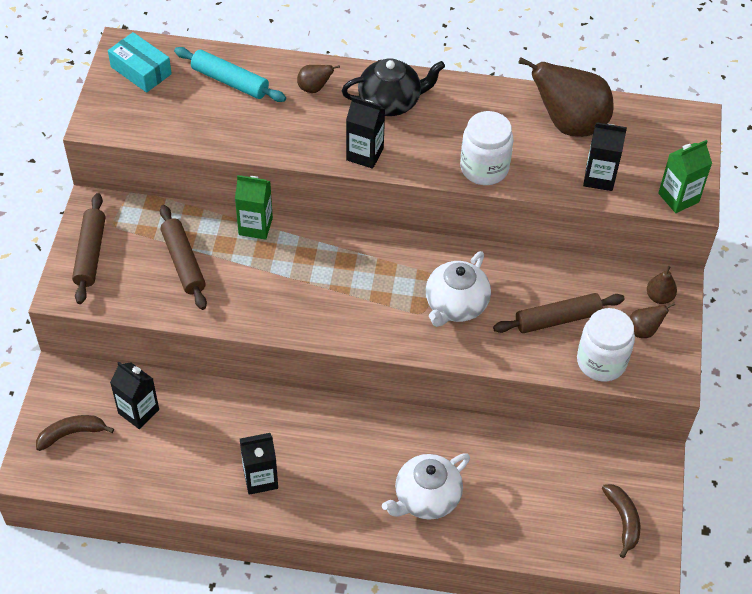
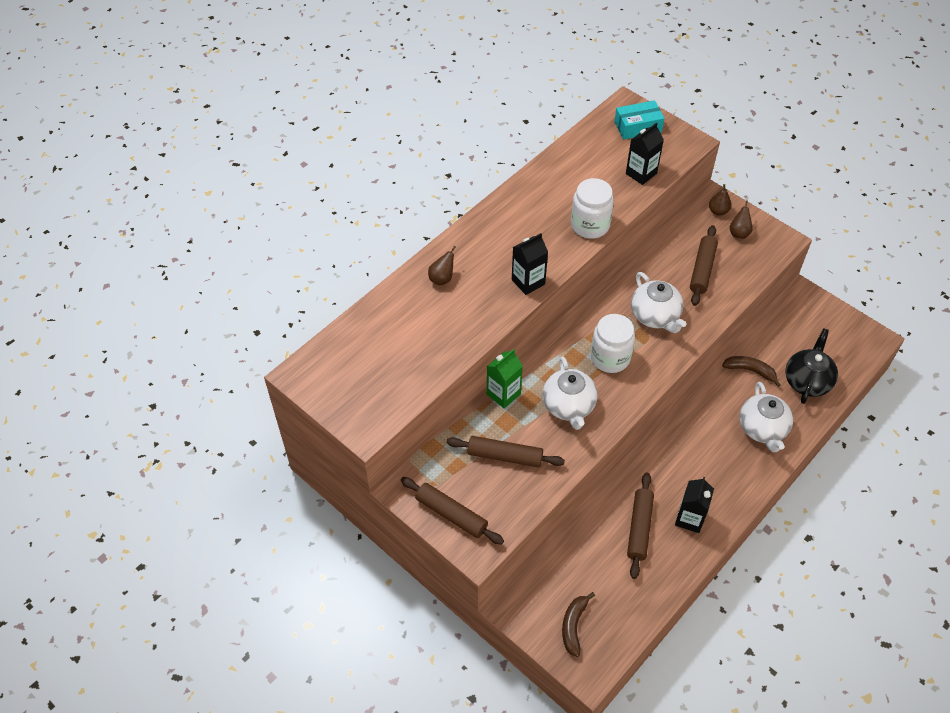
camera: 55 degrees left, 0 degrees up
turquoise box [108,32,172,93] -> turquoise box moved to [614,100,665,139]
black carton [110,362,159,429] -> none
turquoise rolling pin [174,47,286,102] -> none
black teapot [342,58,445,116] -> black teapot moved to [785,328,838,404]
brown pear [518,57,614,137] -> none
white jar [577,308,635,381] -> white jar moved to [591,314,635,373]
brown banana [602,484,640,558] -> brown banana moved to [722,356,781,387]
green carton [658,140,712,213] -> none
none -> white teapot [542,356,598,430]
none -> brown rolling pin [627,472,654,579]

